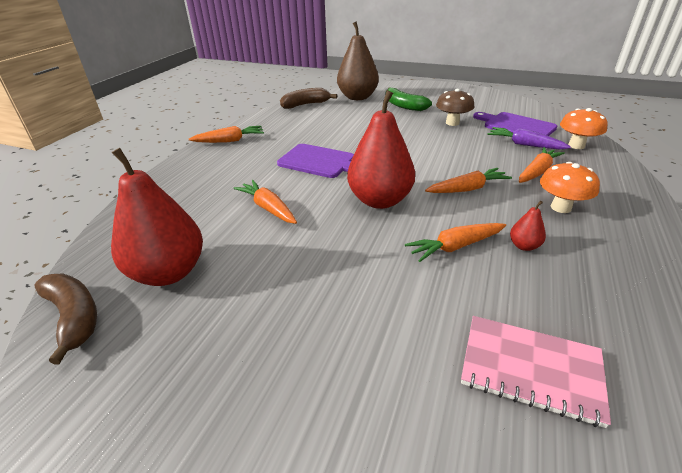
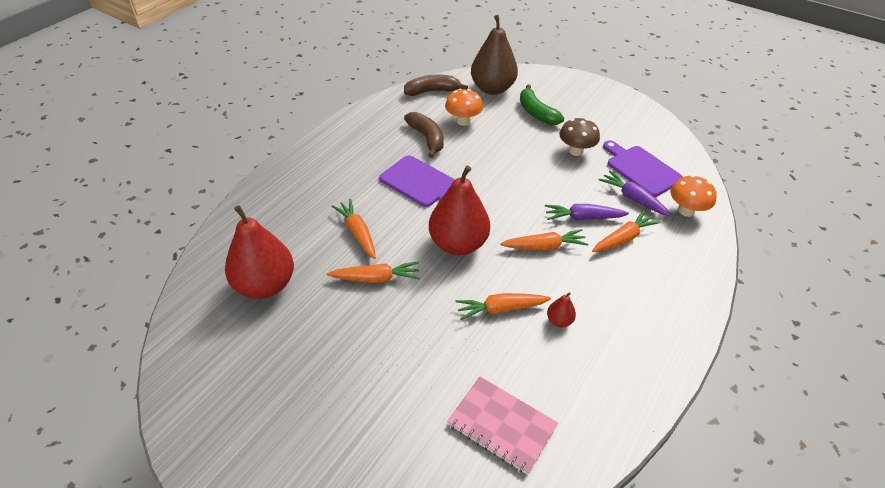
camera: 10 degrees right, 10 degrees up
brown banana [34,273,97,364] -> brown banana moved to [404,112,444,158]
orange carrot [189,126,264,143] -> orange carrot moved to [327,261,420,283]
orange mushroom [540,162,600,213] -> orange mushroom moved to [445,89,483,126]
none -> purple carrot [545,204,629,220]

